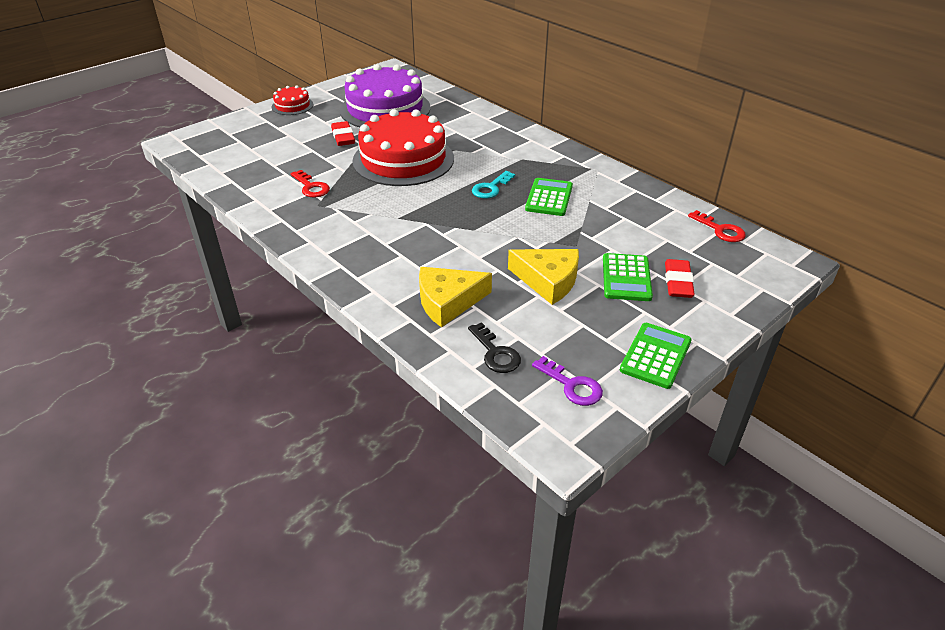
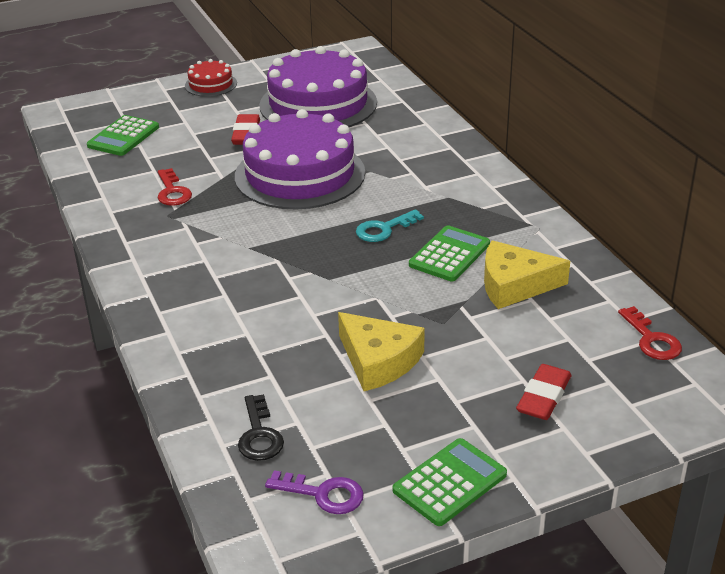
camera: 20 degrees right, 5 degrees down
red cake [352,109,454,186] -> purple cake [235,109,365,209]
yellow cheese [419,267,492,327] -> yellow cheese moved to [484,240,570,309]
purple key [532,356,603,406] -> purple key turned 45 degrees counterclockwise [265,470,364,514]
green calculator [603,253,653,301] -> green calculator moved to [87,115,159,156]

